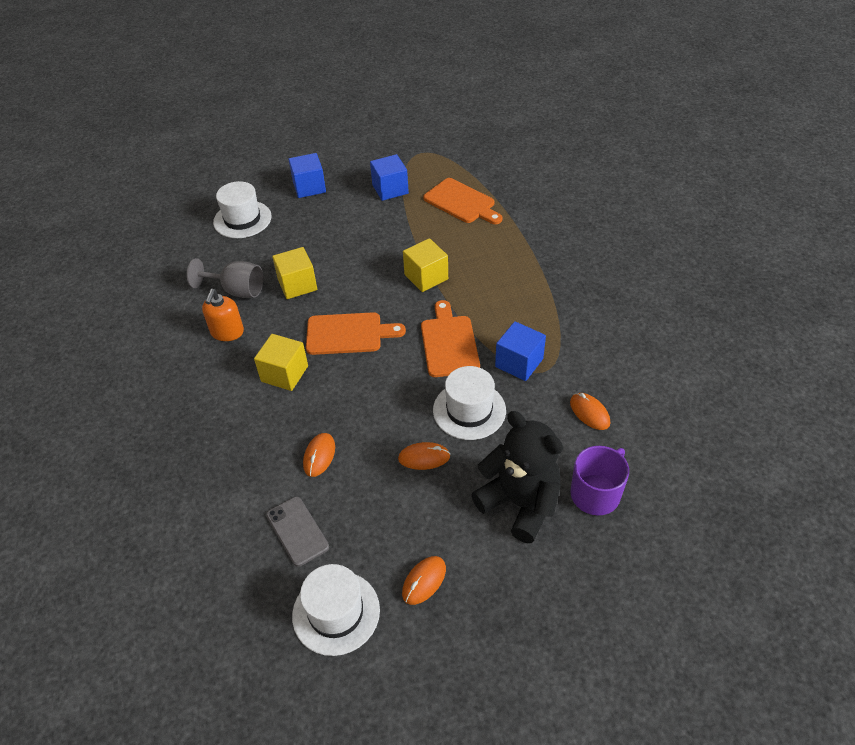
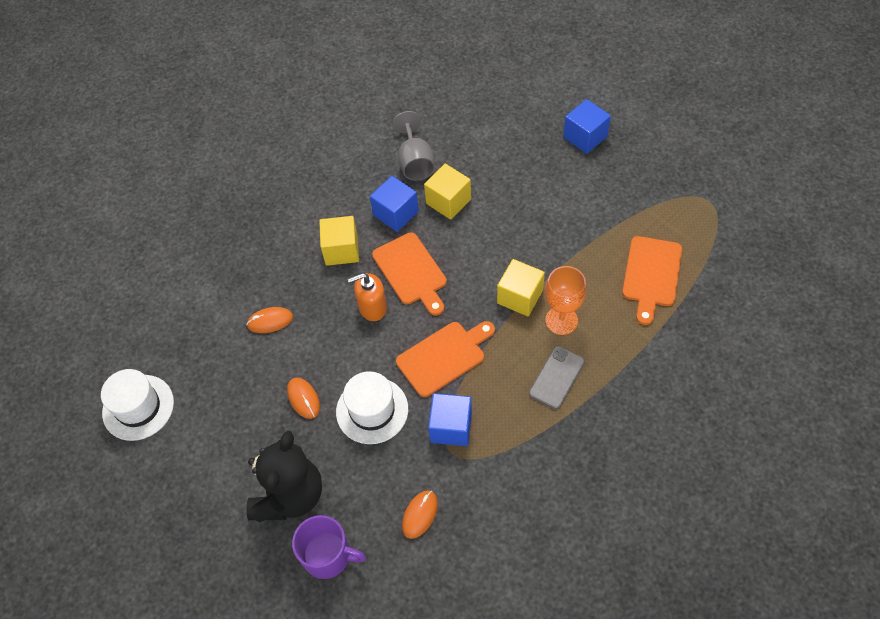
camera: 65 degrees right, 10 degrees up
orange soap dispenser [202,289,244,341] -> orange soap dispenser moved to [348,273,387,321]
white hat [213,181,272,238] -> none
grey phone [266,497,329,566] -> grey phone moved to [529,346,585,409]
blue cube [370,154,409,201] -> blue cube moved to [370,176,419,232]
orange mouse [402,556,446,605] -> none
none -> orange goblet [545,266,587,335]

